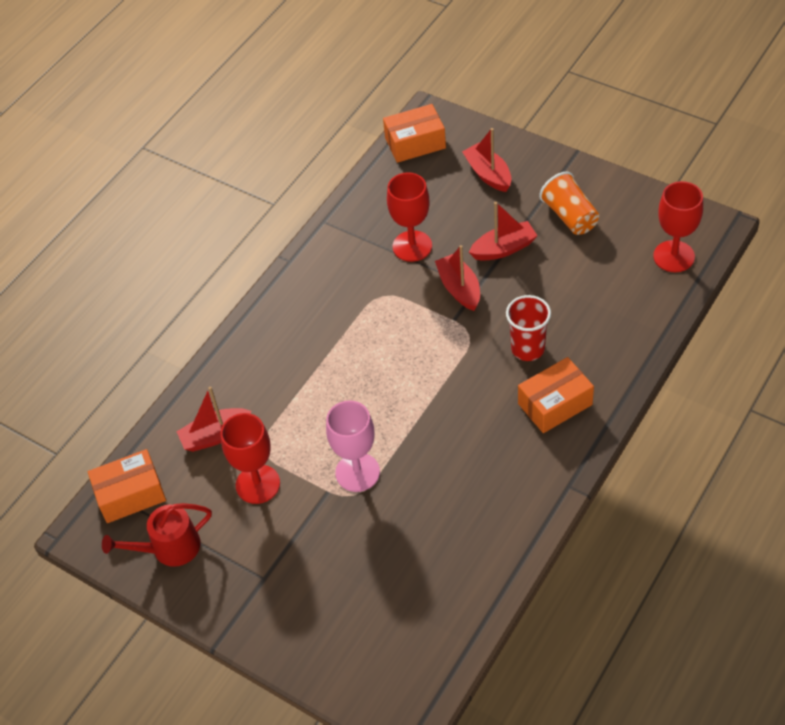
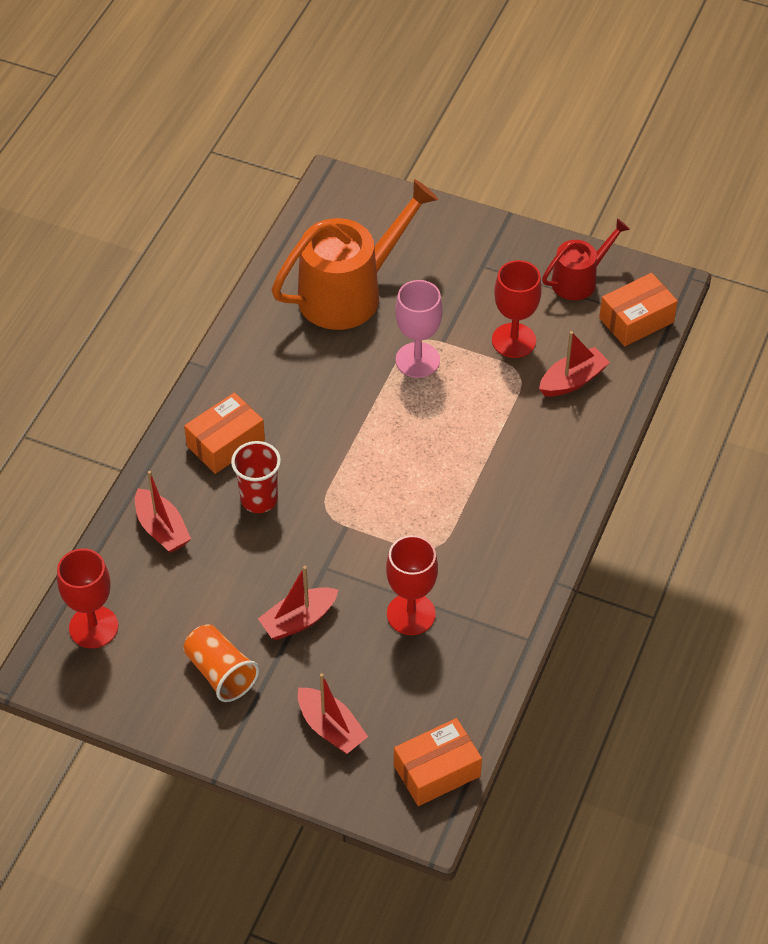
camera: 165 degrees right, 0 degrees up
red boat [435,245,480,311] -> red boat moved to [135,471,191,553]
none -> orange watering can [272,179,438,330]

